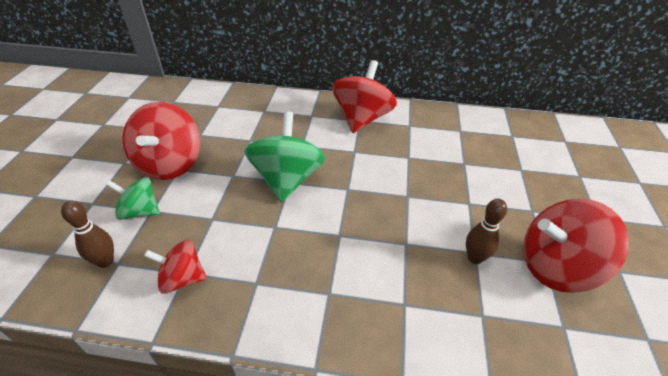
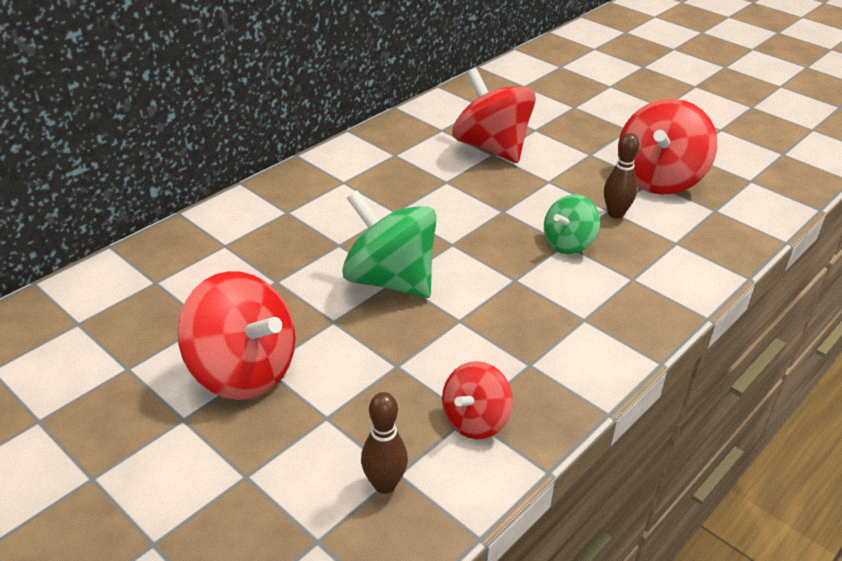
camera: 55 degrees left, 5 degrees down
green spinning top [106,178,160,220] -> green spinning top moved to [544,194,600,254]
red spinning top [332,60,397,133] -> red spinning top moved to [452,68,536,163]

